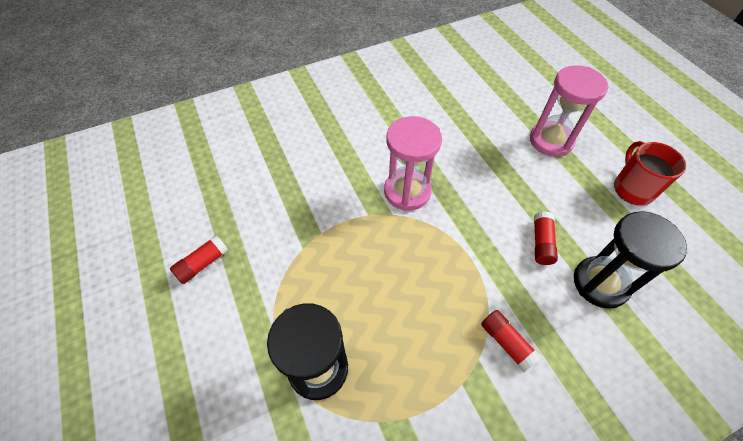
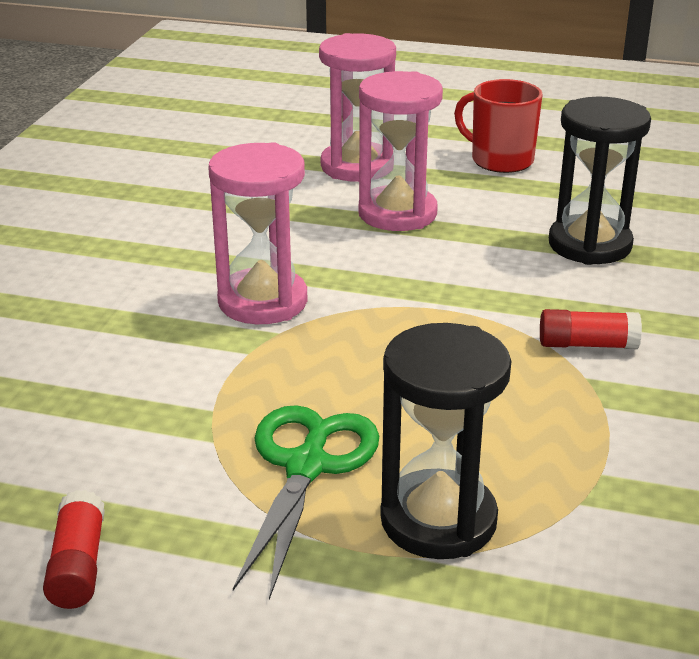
camera: 50 degrees left, 25 degrees down
red glue stick [534,211,558,265] -> none
none -> green scissors [233,405,379,600]
none -> pink hourglass [359,71,443,231]

